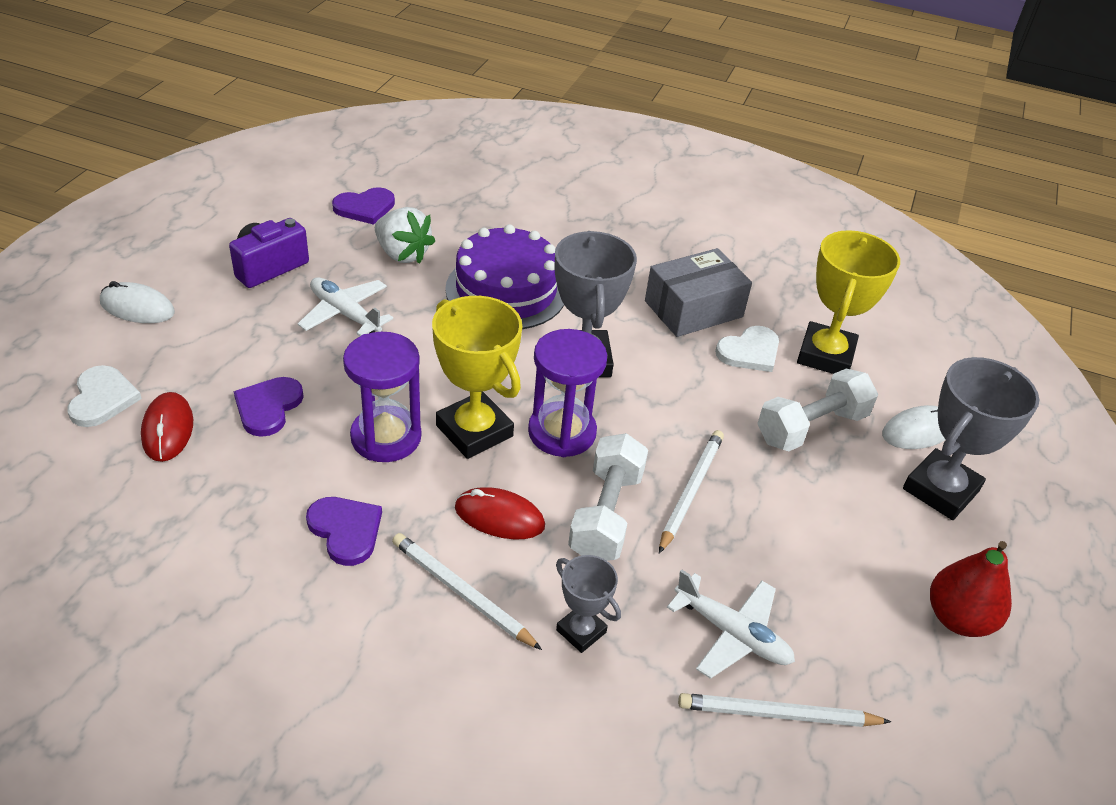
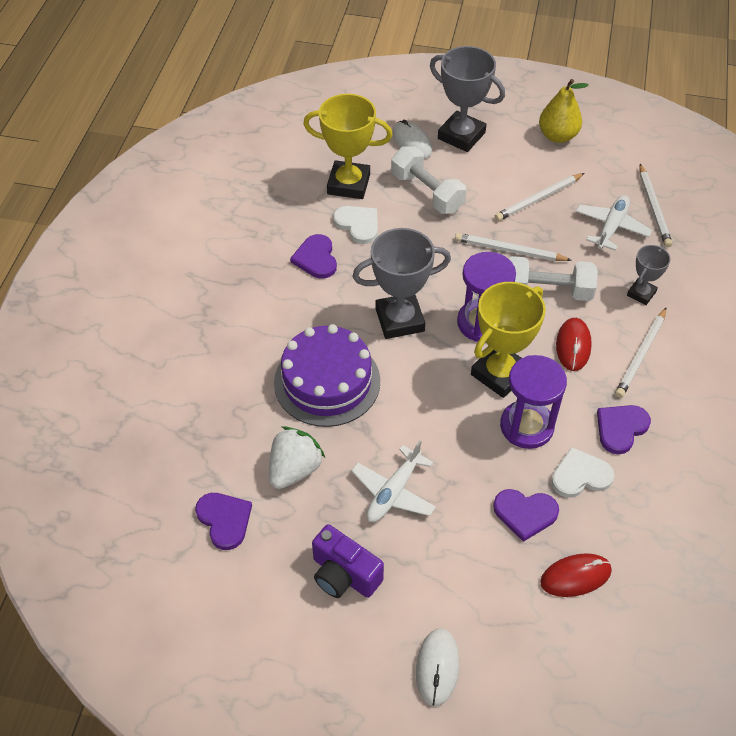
camera: 95 degrees left, 10 degrees up
white heart [67,365,142,427] -> white heart moved to [551,447,615,498]
grey box [645,248,752,337] -> purple heart [290,234,337,279]
red pear [930,541,1012,637] -> yellow pear [539,79,589,143]
none -> white pencil [495,173,585,221]

